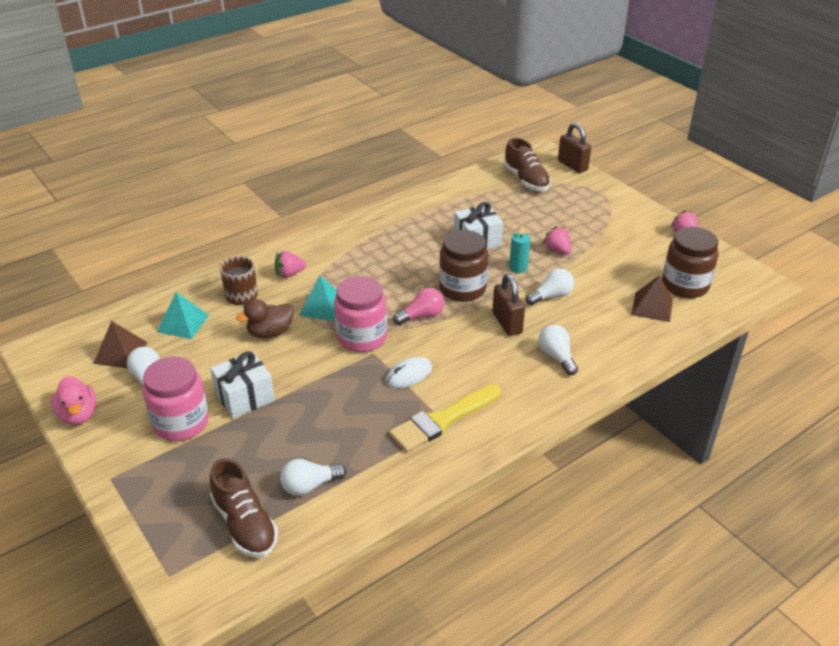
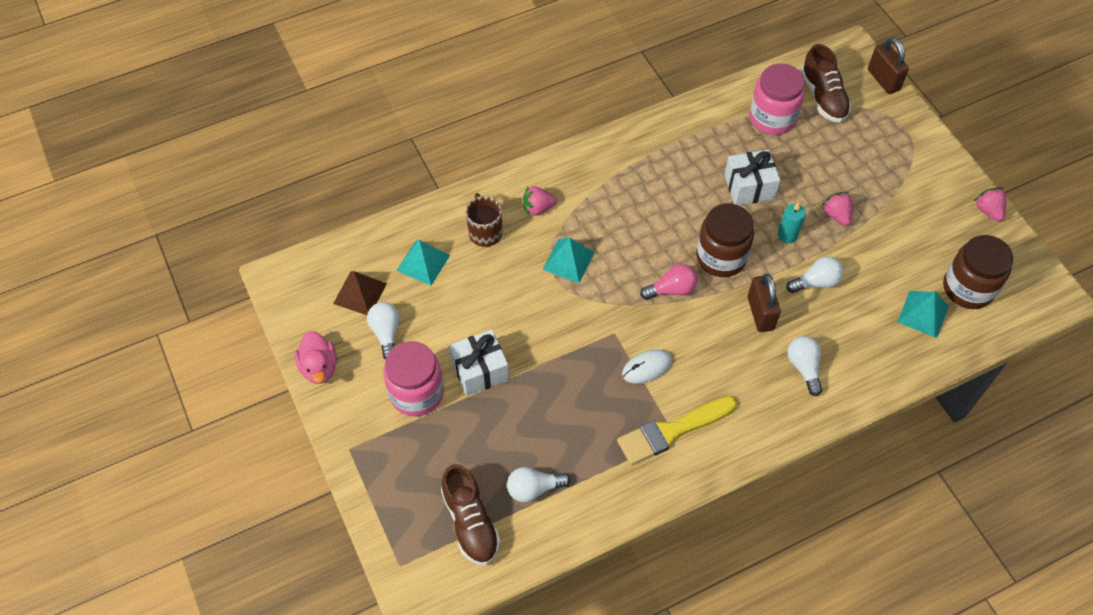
camera: 10 degrees right, 20 degrees up
brown duck [236,299,294,339] -> none
pink jar [334,276,387,352] -> pink jar moved to [749,63,805,135]
brown pyramid [631,276,673,322] -> turquoise pyramid [898,291,949,338]

